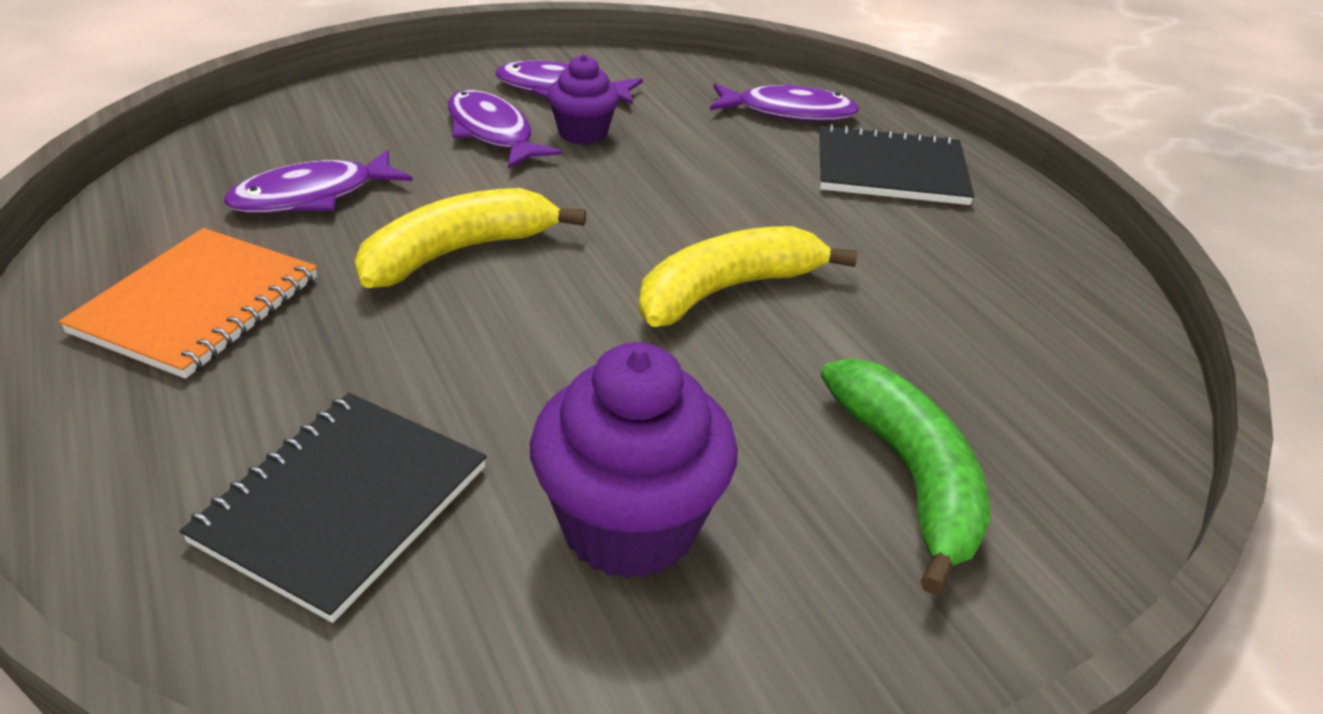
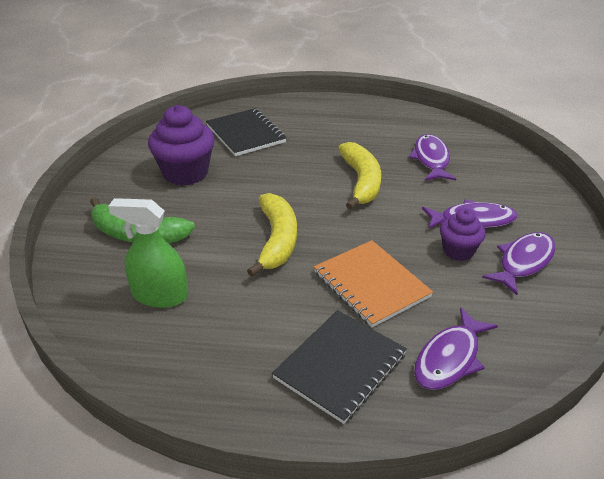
camera: 125 degrees right, 0 degrees up
orange notebook [59,228,317,379] -> orange notebook moved to [314,240,433,328]
none -> green spray bottle [108,198,188,308]

